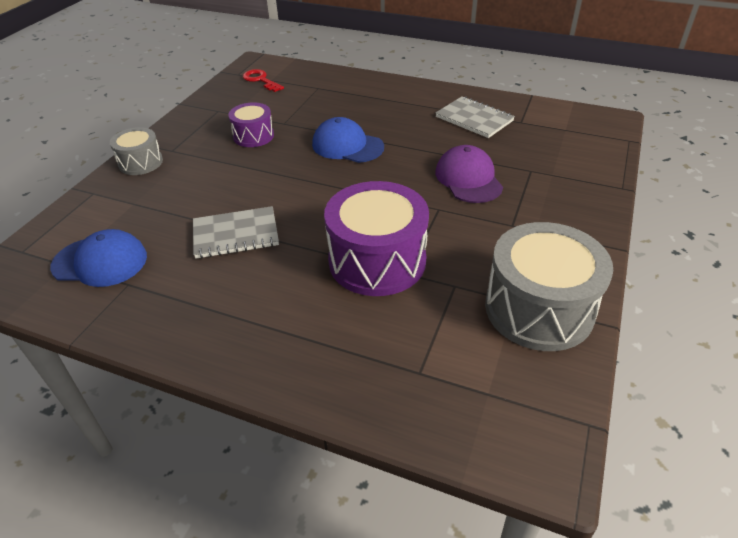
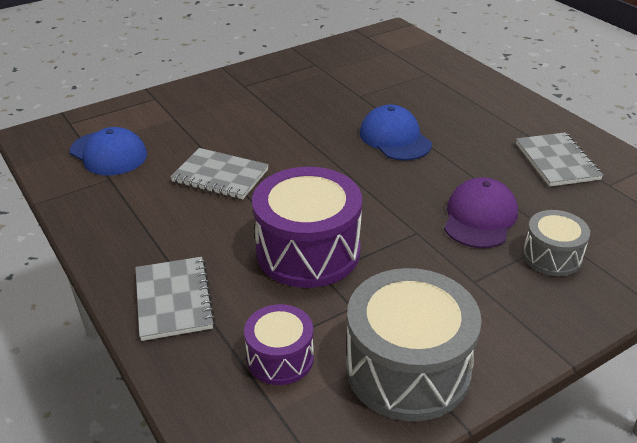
camera: 35 degrees right, 5 degrees down
grey drum [110,127,163,175] -> grey drum moved to [523,210,590,276]
purple drum [228,102,274,147] -> purple drum moved to [244,304,314,385]
red key [243,69,284,92] -> none
none -> grey notebook [135,257,215,341]

